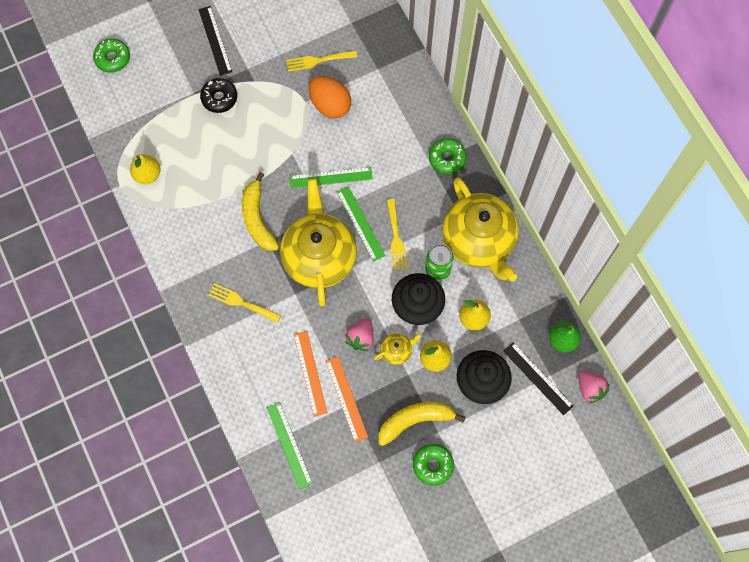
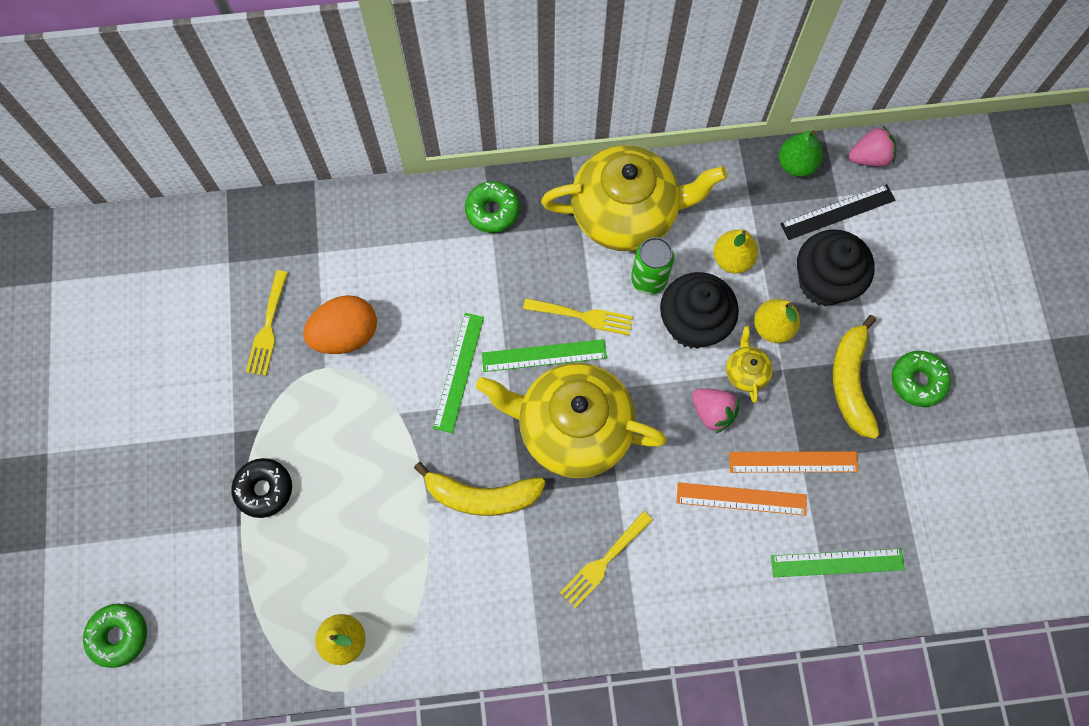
camera: 70 degrees left, 0 degrees up
black ruler [199,6,232,76] -> none

